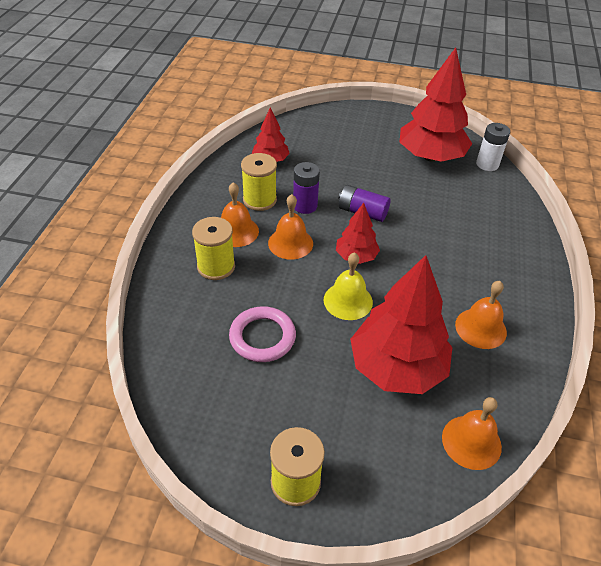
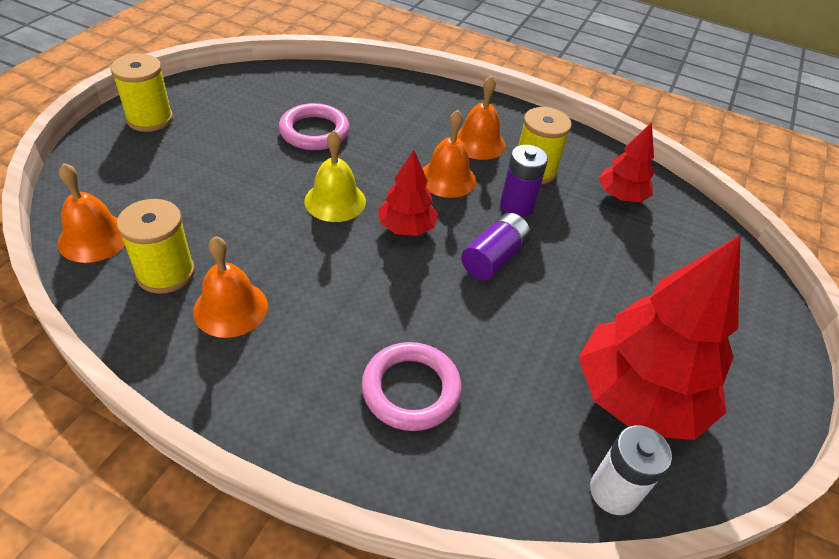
camera: 100 degrees right, 0 degrees up
yellow spool [192,217,235,280] -> yellow spool moved to [116,199,195,294]
red tree [350,255,452,394] -> none
none -> pink ring [361,342,462,431]

